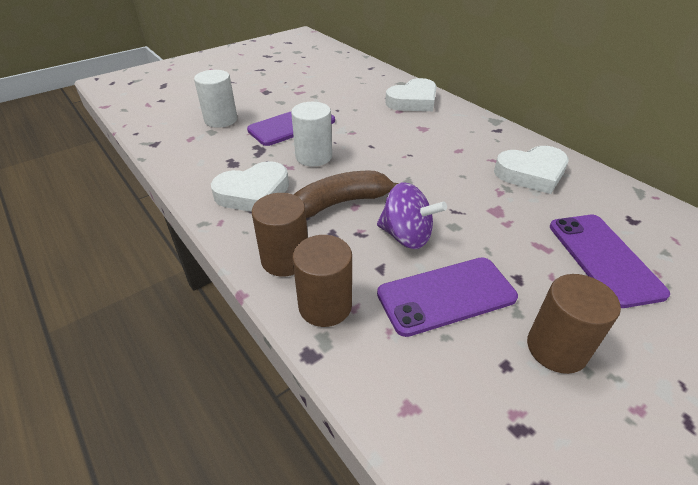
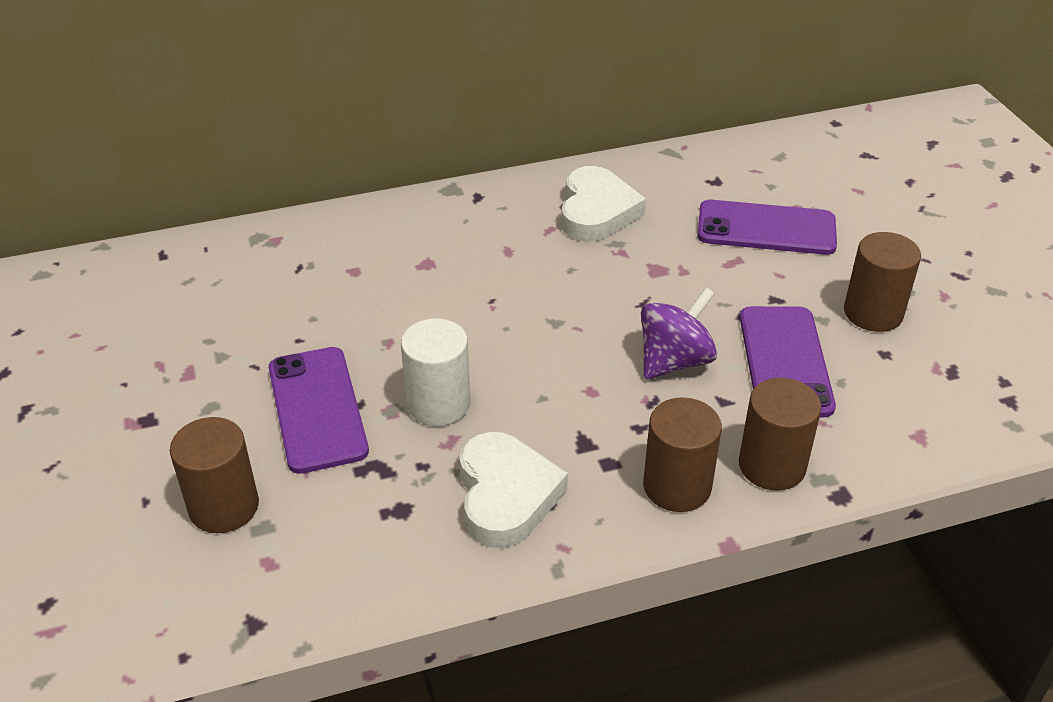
camera: 70 degrees left, 0 degrees up
white cylinder [194,70,237,128] -> brown cylinder [170,417,259,533]
brown banana [294,171,399,218] -> none
white heart [385,78,437,111] -> none

